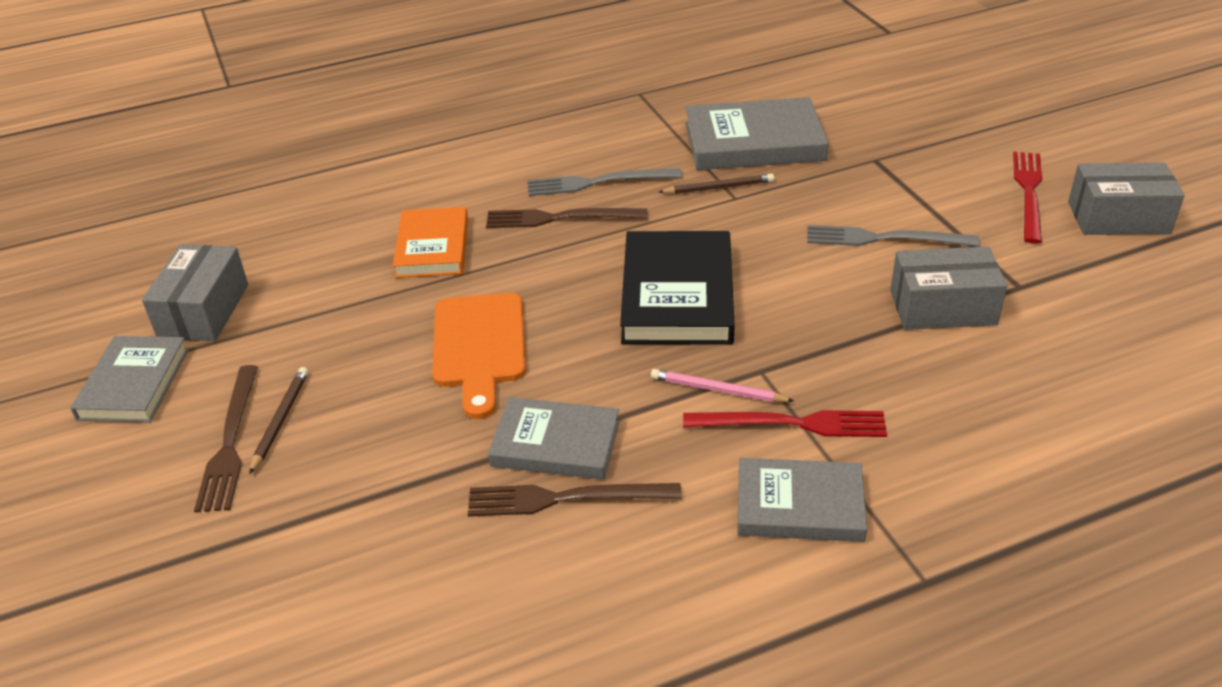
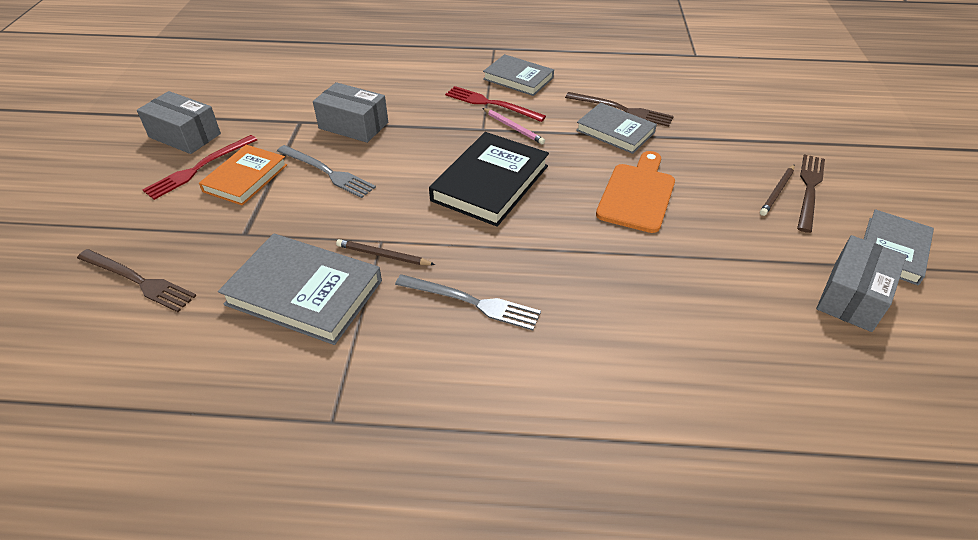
camera: 155 degrees left, 5 degrees up
orange book [393,207,468,278] -> orange book moved to [199,145,287,206]
brown fork [486,208,648,228] -> brown fork moved to [77,249,197,312]

